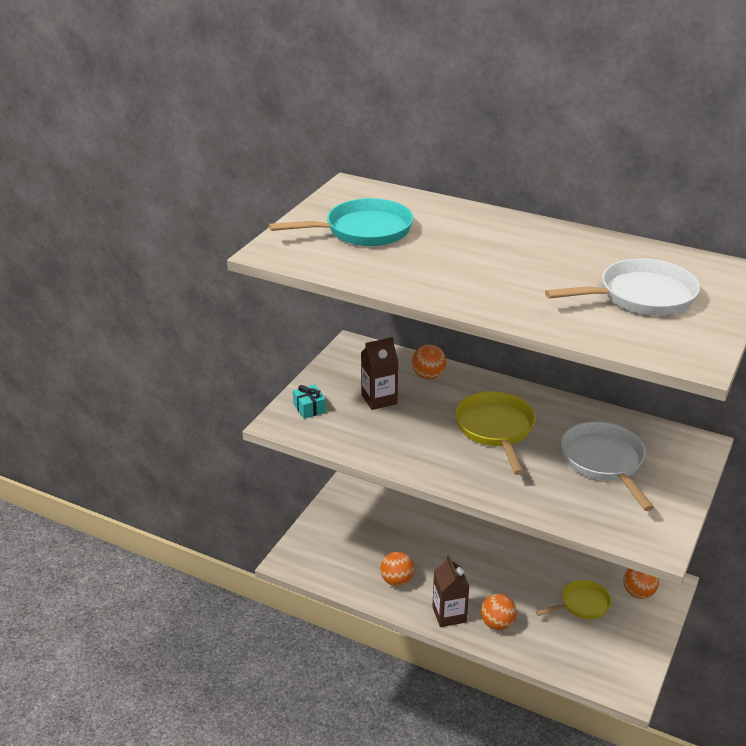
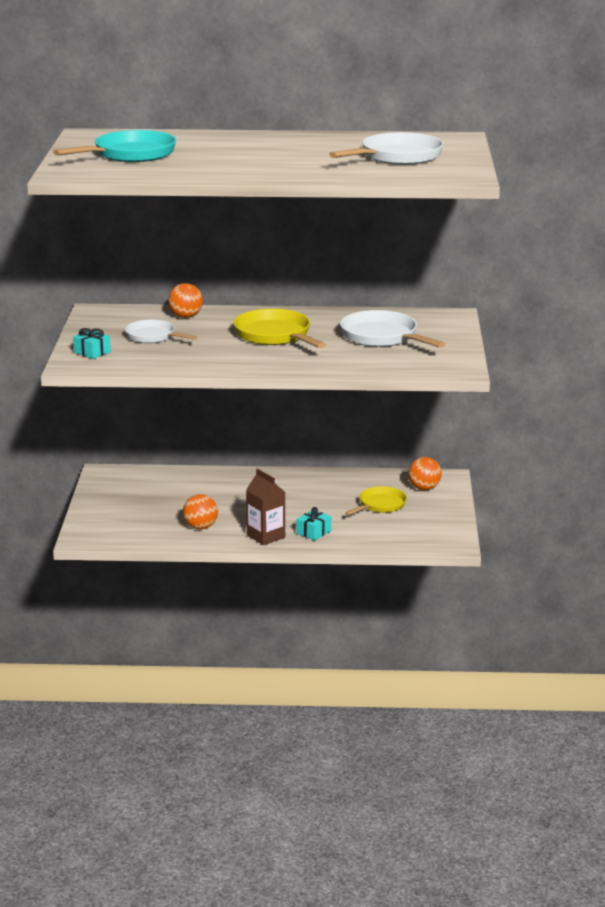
camera: 25 degrees left, 10 degrees down
brown carton [361,337,399,410] -> white pan [125,320,198,343]
orange ball [481,594,517,630] -> turquoise gift [297,507,331,541]

